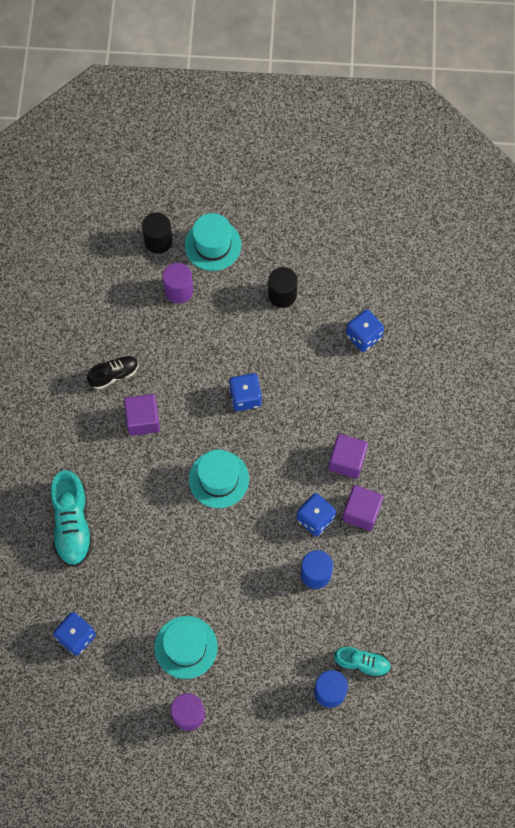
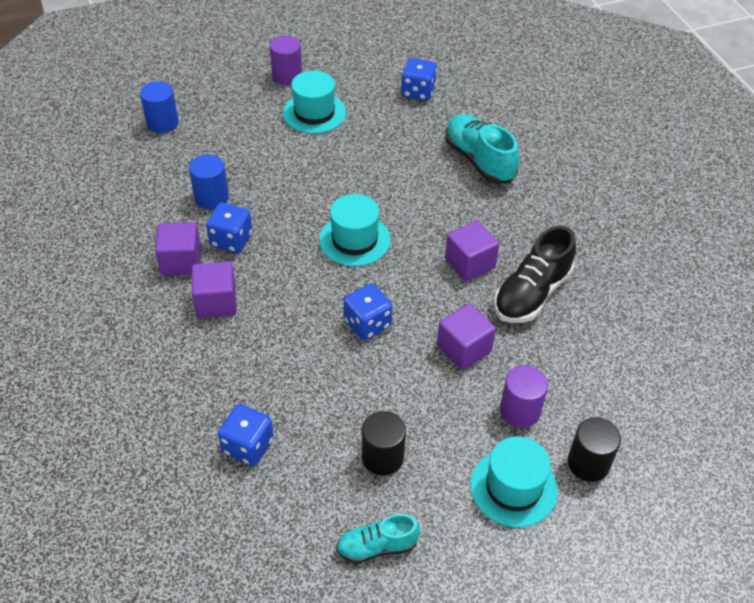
camera: 155 degrees right, 20 degrees down
black shoe [87,355,138,389] -> black shoe [494,226,576,323], size x1.66
turquoise shoe [334,647,391,678] -> turquoise shoe moved to [336,514,420,564]
none -> purple cube [437,303,496,370]

